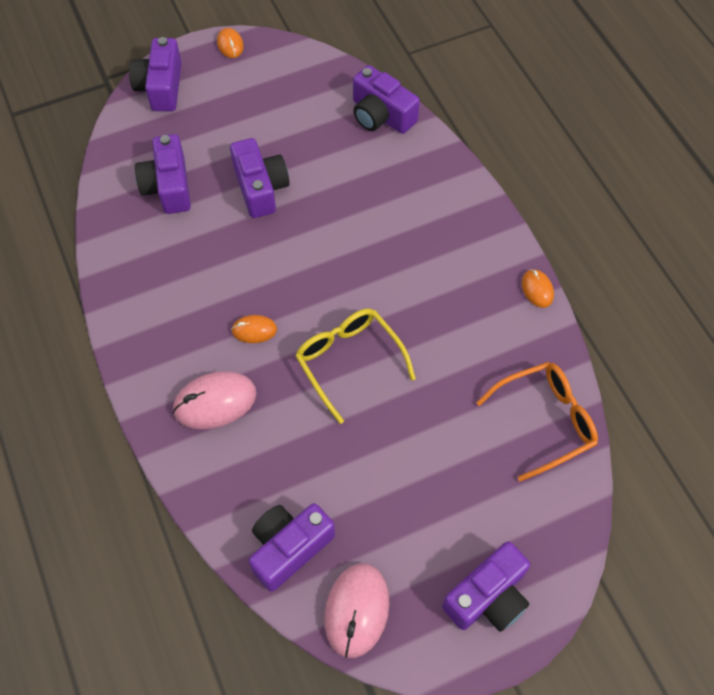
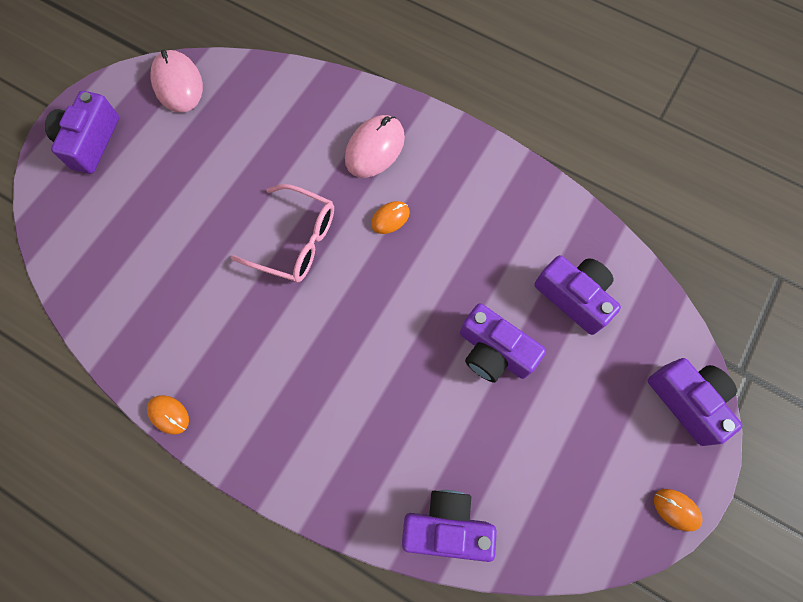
camera: 145 degrees right, 10 degrees up
purple camera [249,503,335,592] -> none
yellow glasses [295,309,416,424] -> pink glasses [231,184,334,283]
orange glasses [476,362,598,481] -> none

